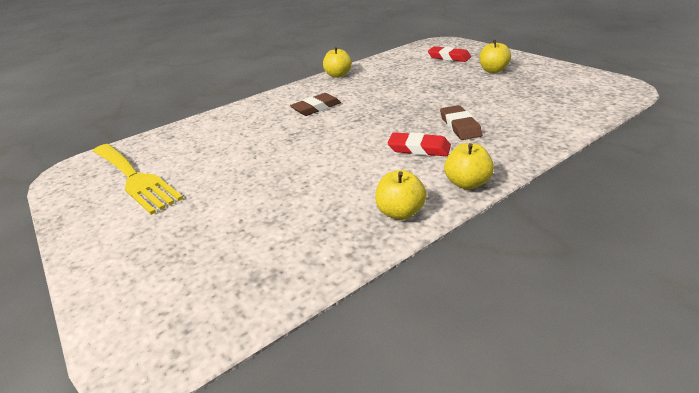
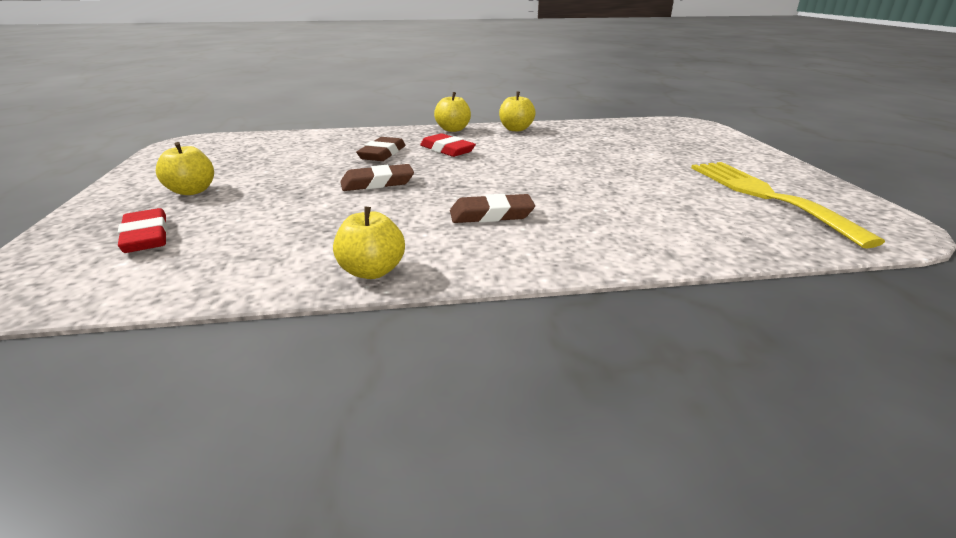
camera: 155 degrees left, 5 degrees down
none -> brown eraser [340,164,414,191]

